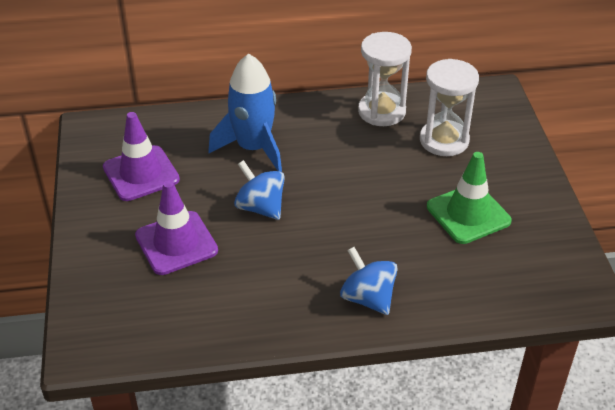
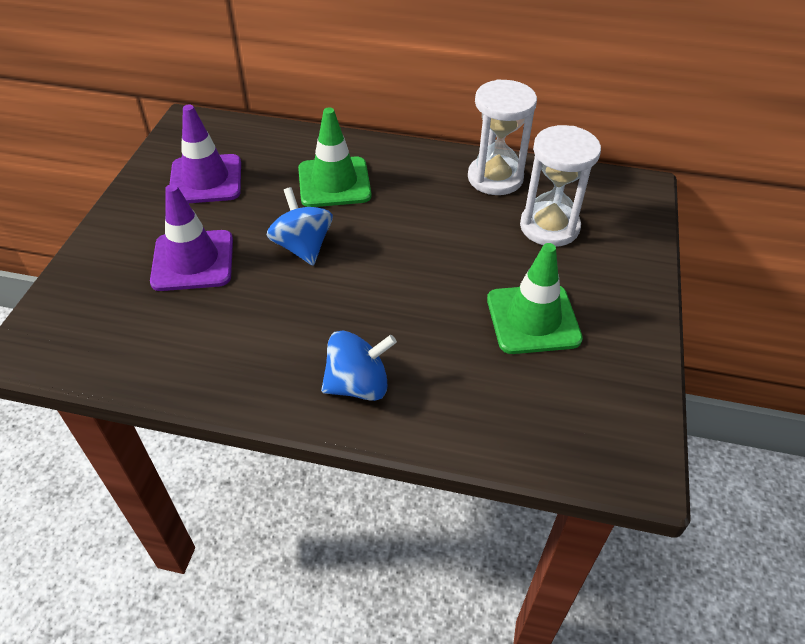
camera: 20 degrees right, 5 degrees up
blue rocket [208,54,282,172] -> green traffic cone [298,107,372,207]
blue spinning top [340,247,398,315] -> blue spinning top turned 90 degrees clockwise [321,330,397,401]

